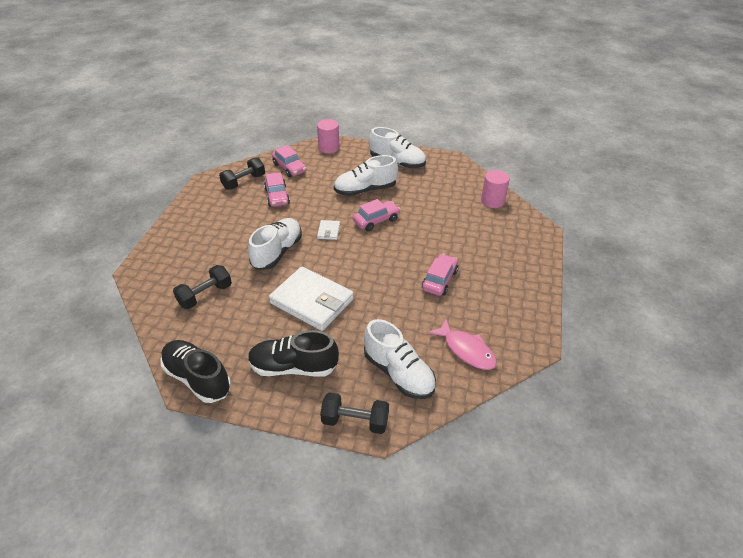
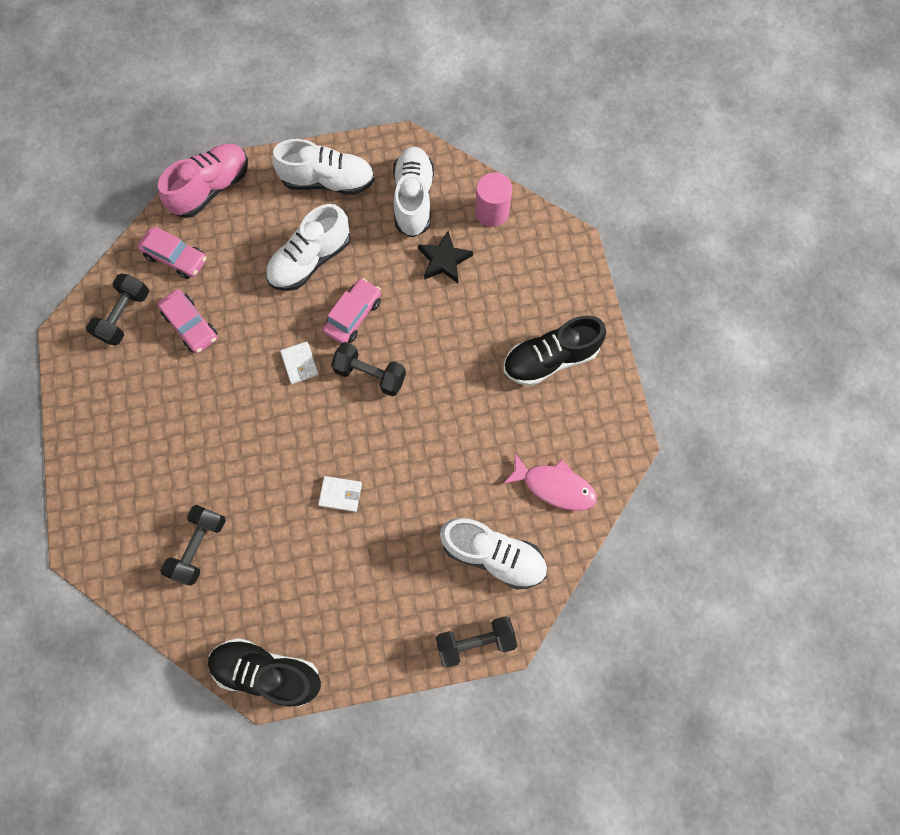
camera: 25 degrees left, 30 degrees up
white shoe [248,218,302,270] -> white shoe moved to [393,147,434,237]
black shoe [248,330,339,377] -> black shoe moved to [503,315,606,386]
white wallet [269,266,354,331] -> white wallet [318,476,362,512], size x0.43
pink cylinder [317,119,340,153] -> pink shoe [158,144,248,218]
pink car [422,254,458,296] -> none
none -> black dumbbell [331,342,406,396]
none -> black star [418,231,473,283]

